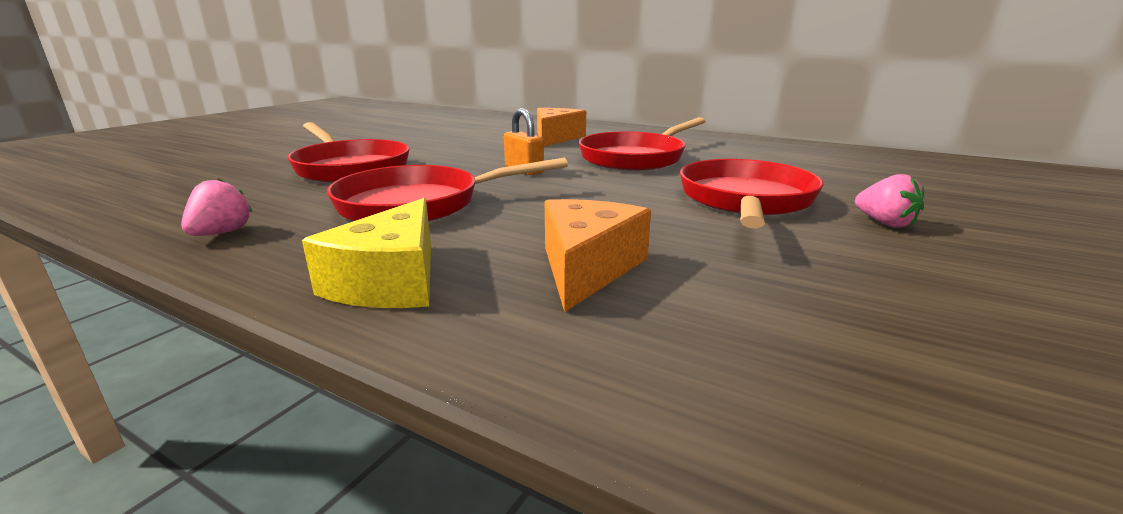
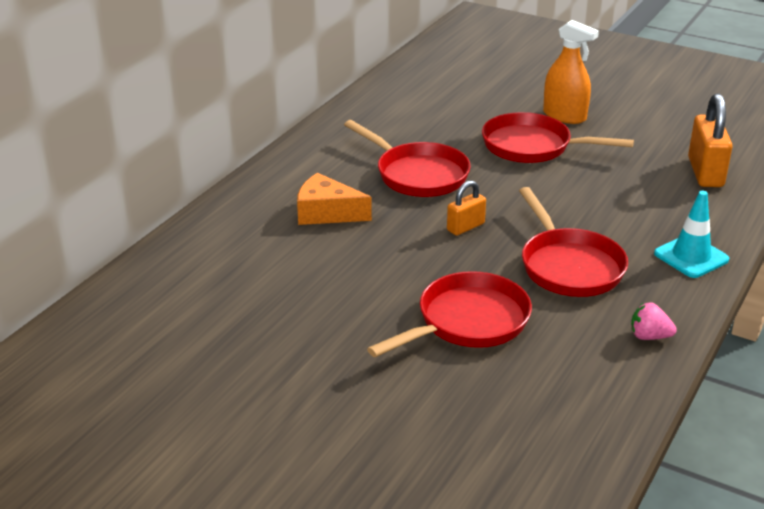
camera: 90 degrees left, 10 degrees up
yellow cheese [302,198,431,308] -> turquoise traffic cone [654,191,729,278]
orange cheese [545,199,651,312] -> none
pink strawberry [855,174,924,228] -> orange spray bottle [543,20,599,124]
none -> orange padlock [688,94,733,187]

